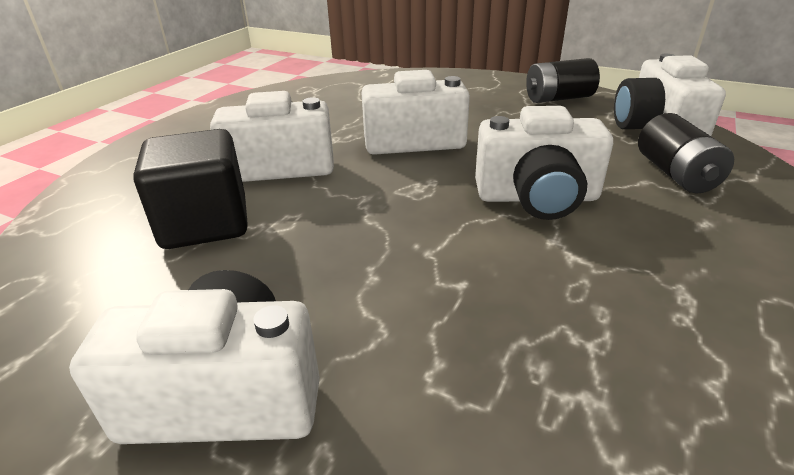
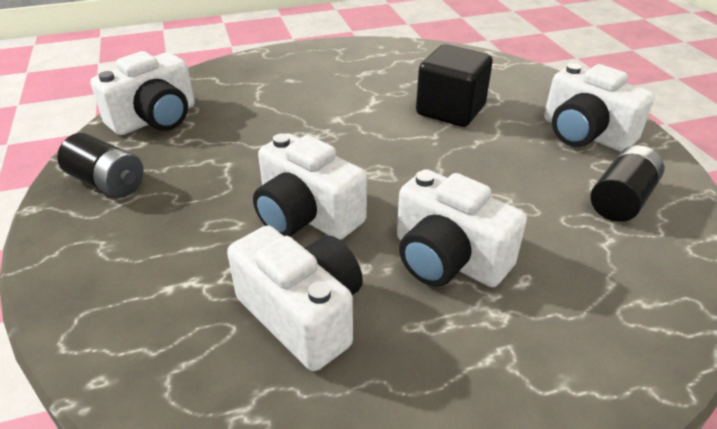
camera: 135 degrees left, 5 degrees up
black cube [134,129,248,249] -> black cube moved to [416,44,493,127]
white camera [475,106,613,220] -> white camera moved to [227,225,363,371]
black battery [638,113,734,194] -> black battery moved to [591,145,664,222]

